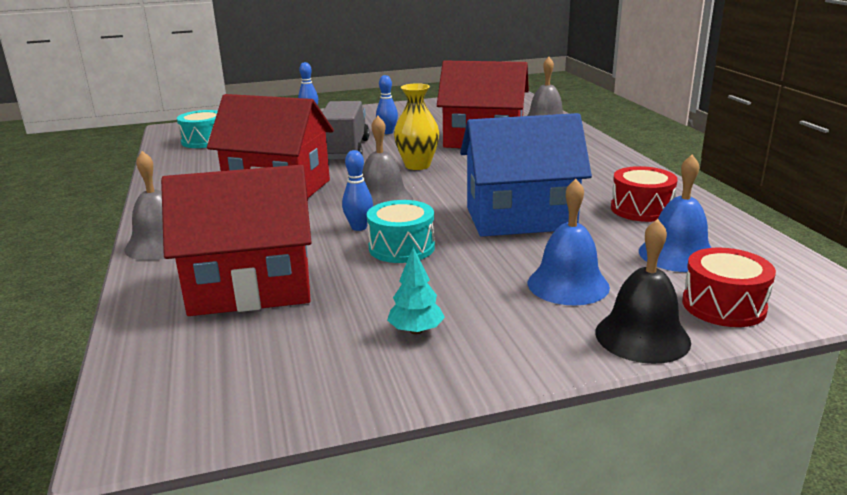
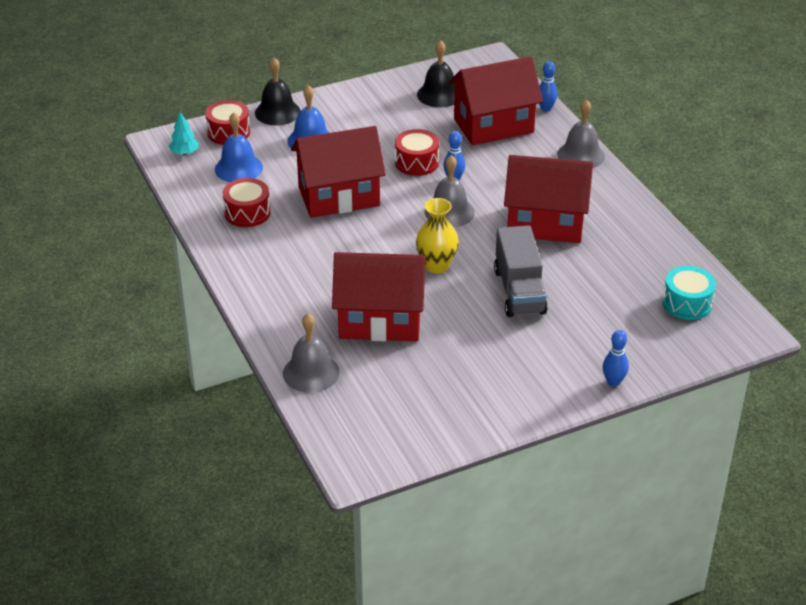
camera: 170 degrees right, 15 degrees up
turquoise drum [367,200,435,263] -> red drum [395,129,439,176]
blue bowling pin [376,75,398,134] -> blue bowling pin moved to [539,61,558,112]
turquoise tree [387,247,445,334] -> turquoise tree moved to [169,112,199,155]
blue house [460,113,592,237] -> red house [291,126,386,218]
none -> black bell [417,40,455,107]

